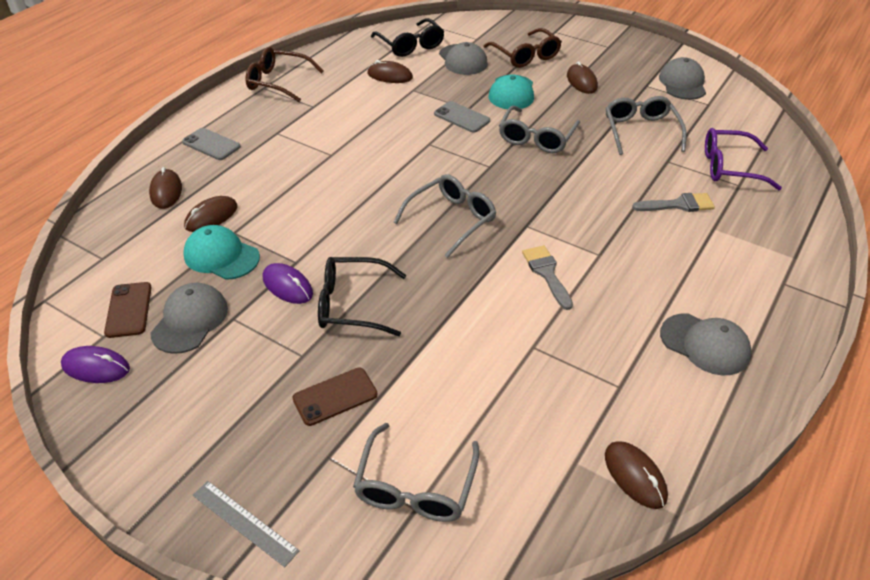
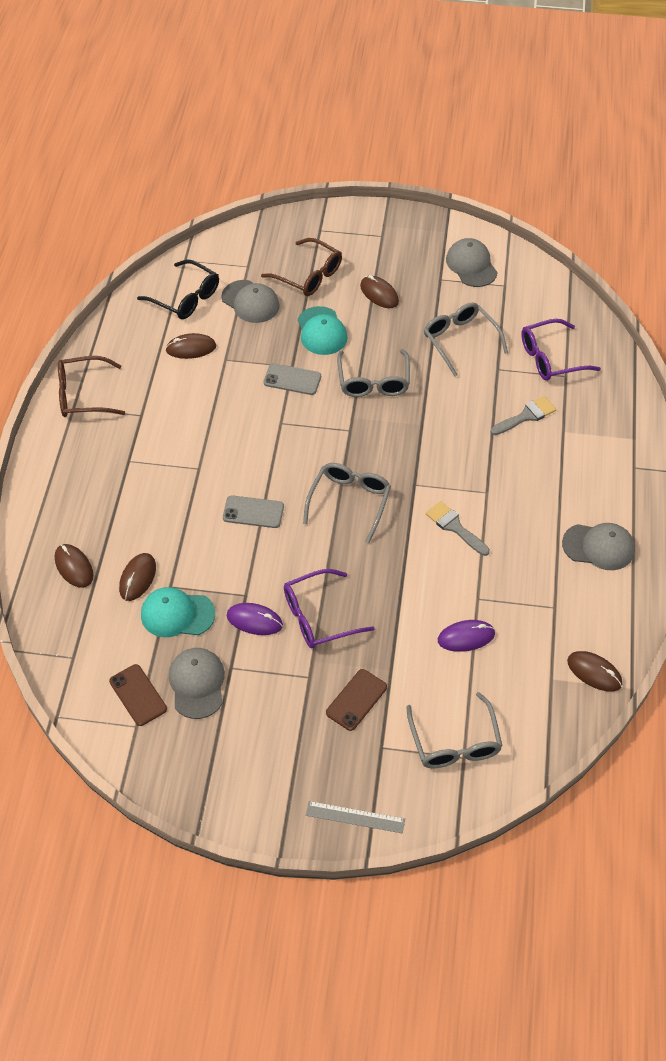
camera: 25 degrees left, 10 degrees up
purple mouse [61,346,130,383] -> purple mouse moved to [438,620,495,652]
grey phone [182,128,241,160] -> grey phone moved to [223,495,284,528]
black glasses [318,257,406,336] -> purple glasses [284,569,375,648]

